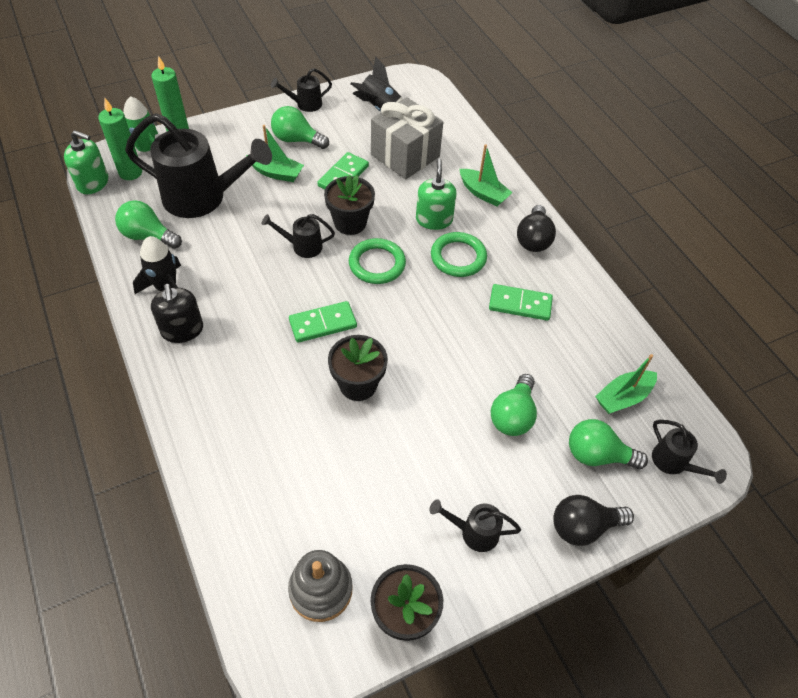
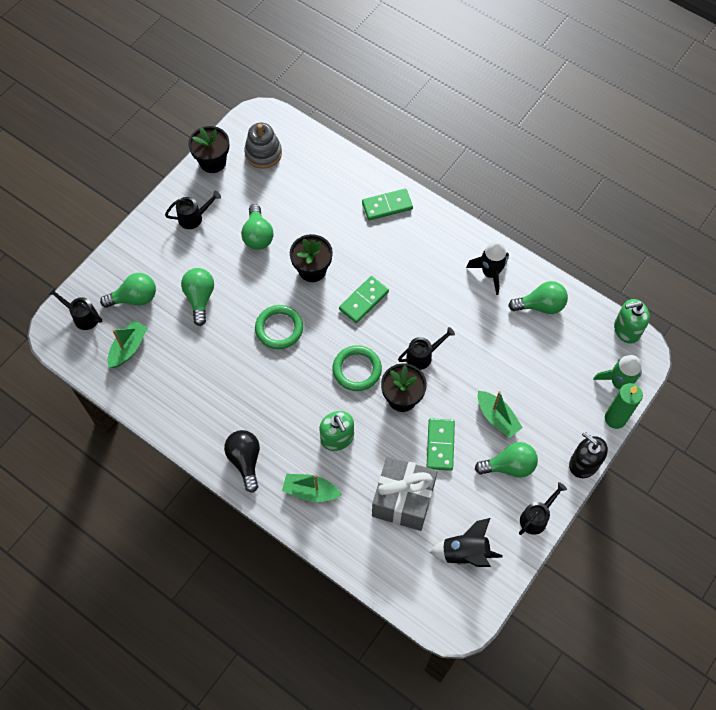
camera: 155 degrees right, 10 degrees up
green candle [98,98,142,180] -> none
black watering can [125,113,272,218] -> none
black soap dispenser [151,284,203,343] -> black soap dispenser moved to [569,431,608,478]
green boat [246,125,304,182] -> green boat turned 120 degrees counterclockwise [478,391,523,438]
green ring [431,232,487,277] -> green ring moved to [255,305,303,349]
green domino [489,284,553,321] -> green domino moved to [362,189,413,220]
black light bulb [553,495,634,546] -> none
none -> green light bulb [241,204,273,250]

